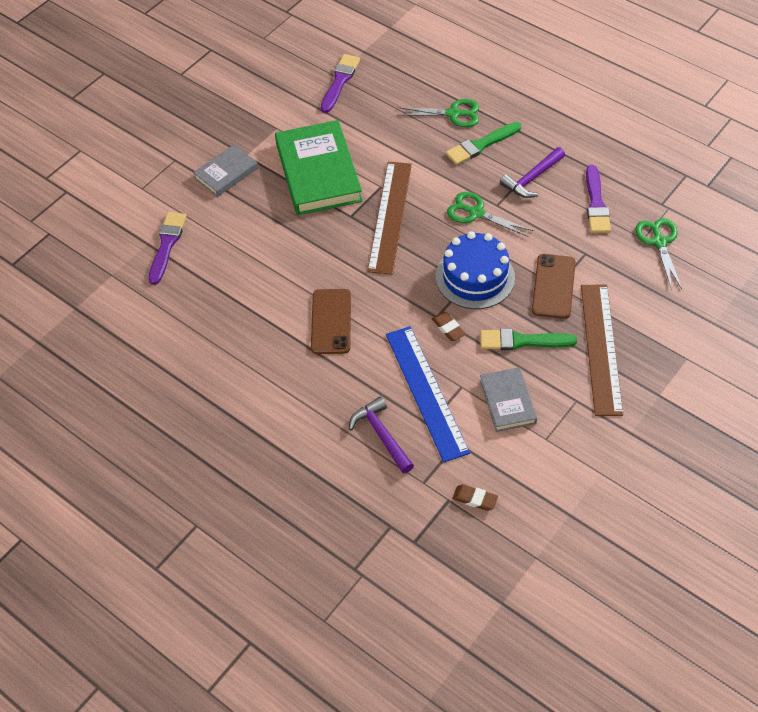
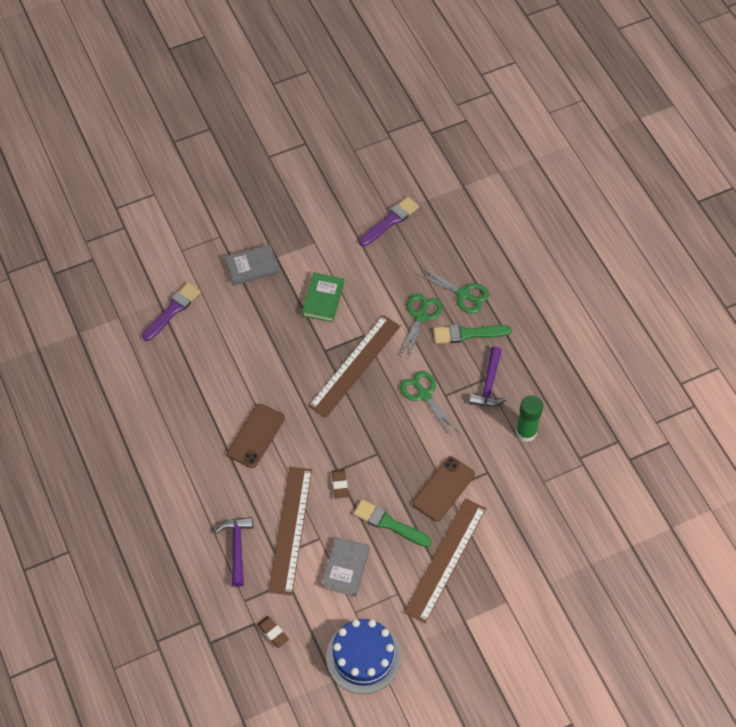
camera: 25 degrees right, 5 degrees up
green book [275,120,363,215] -> green book [302,273,344,322], size x0.54
blue ruler [386,326,470,462] -> brown ruler [268,467,312,596]
blue cake [436,231,515,309] -> blue cake moved to [326,619,401,694]
purple hammer [500,147,565,198] -> purple hammer turned 60 degrees counterclockwise [469,346,507,407]
purple brush [586,165,611,233] -> green glue stick [516,395,543,442]
green scissors [635,218,682,290] -> green scissors moved to [400,294,442,360]

